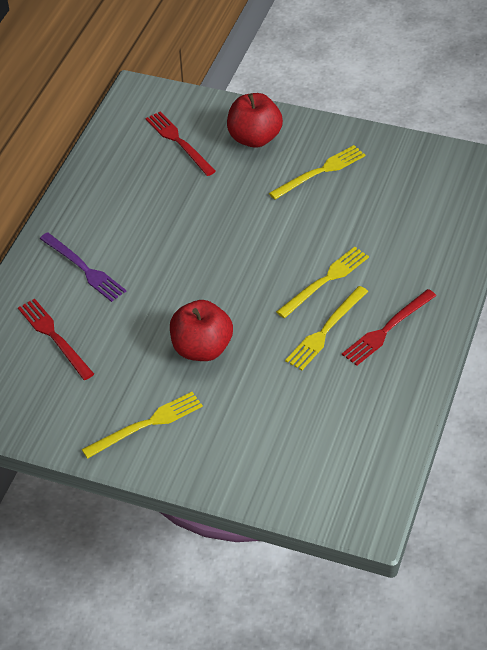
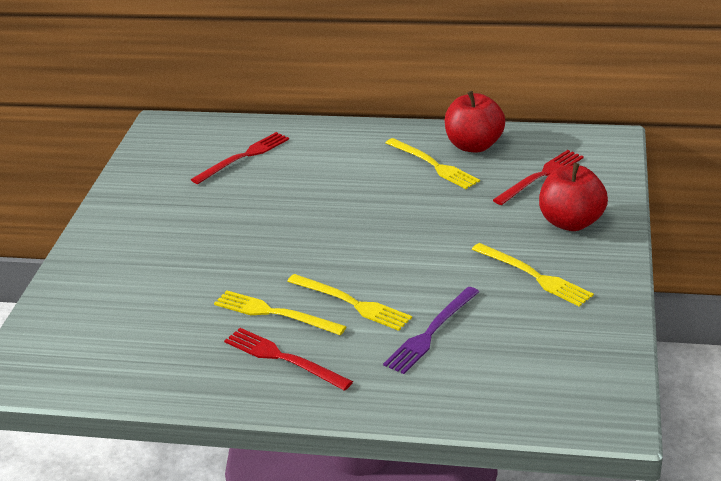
camera: 80 degrees right, 15 degrees down
purple fork [40,232,126,302] -> purple fork moved to [383,287,479,374]
yellow fork [82,392,203,459] -> yellow fork moved to [386,138,480,189]
red apple [170,300,233,361] -> red apple moved to [445,91,505,153]

